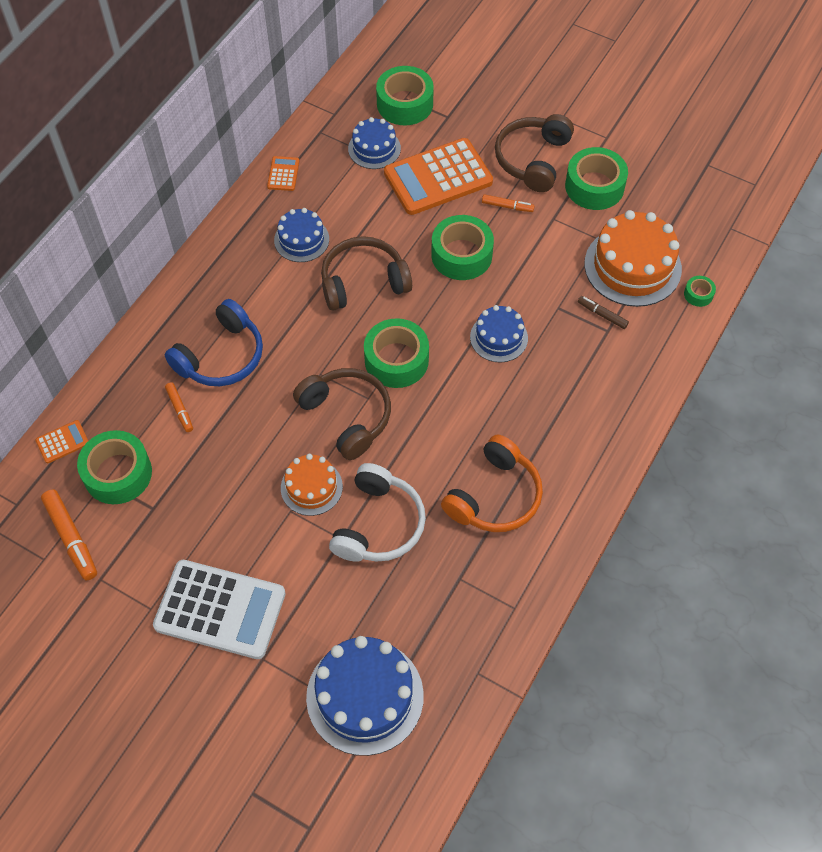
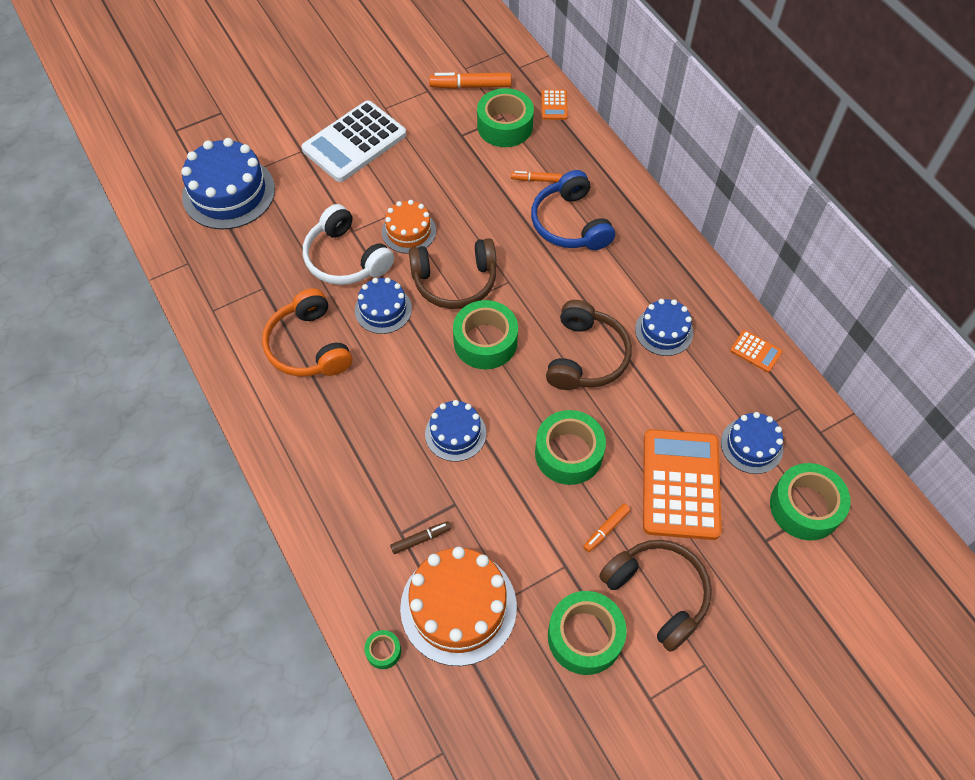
camera: 120 degrees right, 0 degrees up
none -> blue cake [355,278,412,334]

